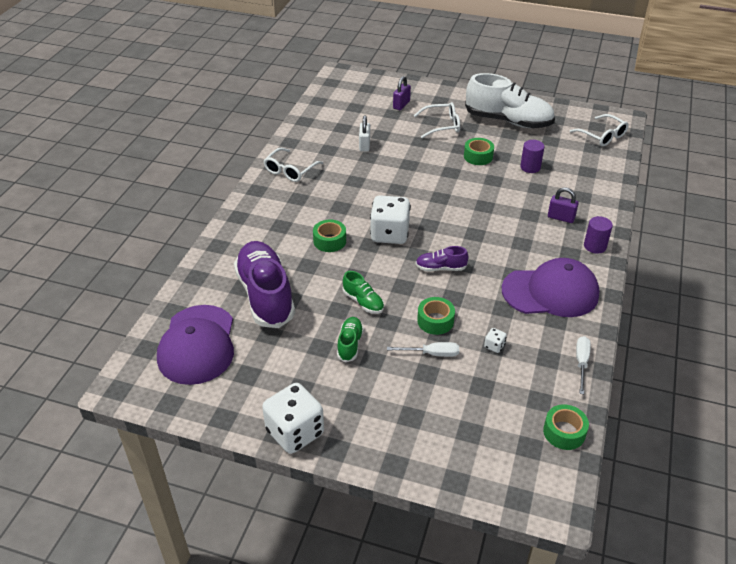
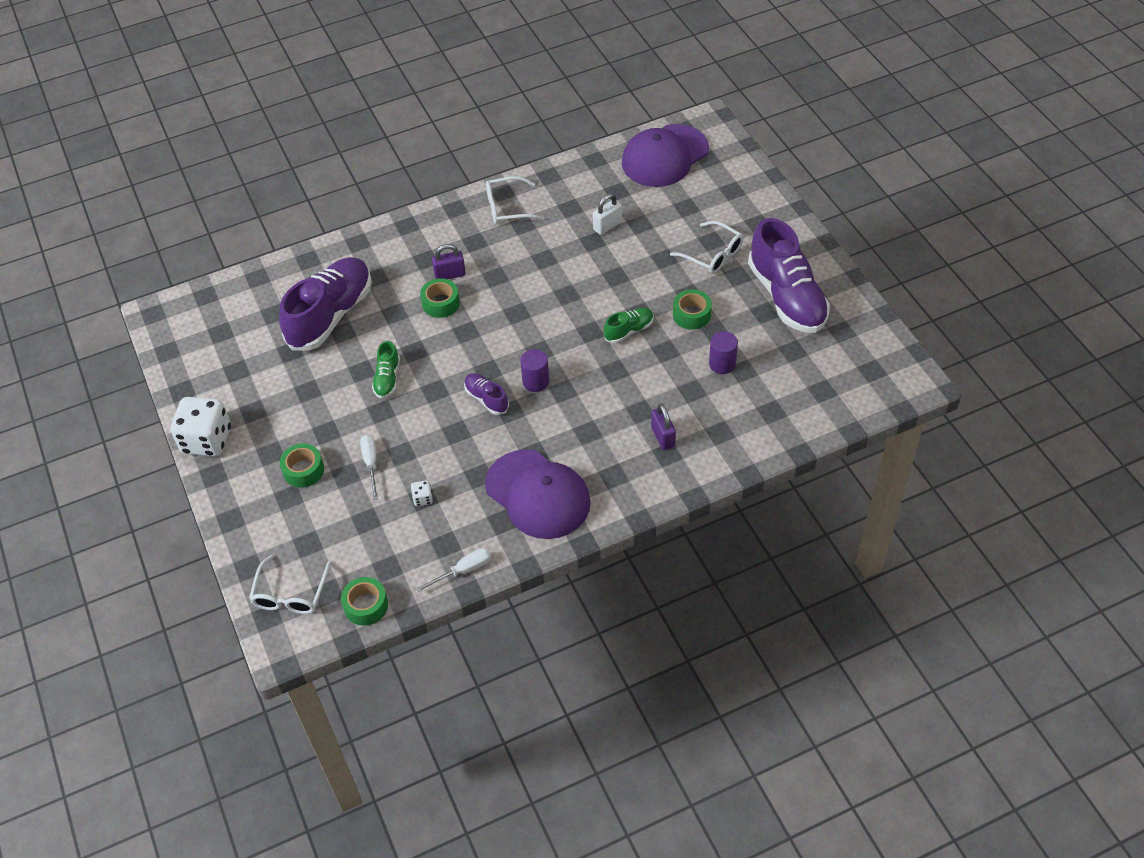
camera: 50 degrees right, 10 degrees up
purple cap [157,305,234,385] -> purple cap moved to [622,124,709,187]
green shoe [337,317,364,362] -> green shoe moved to [604,308,654,343]
white dice [370,195,411,244] -> none
white screwdriver [387,342,459,357] -> white screwdriver turned 150 degrees counterclockwise [360,435,378,500]
purple padlock [393,76,411,110] -> purple padlock moved to [432,244,466,279]
green tape [417,297,455,335] -> green tape moved to [280,443,324,488]
white shoe [465,73,555,128] -> purple shoe [748,218,830,333]
white glasses [570,114,629,146] -> white glasses moved to [249,555,331,614]
purple cylinder [584,216,613,254] -> purple cylinder moved to [520,349,549,392]

